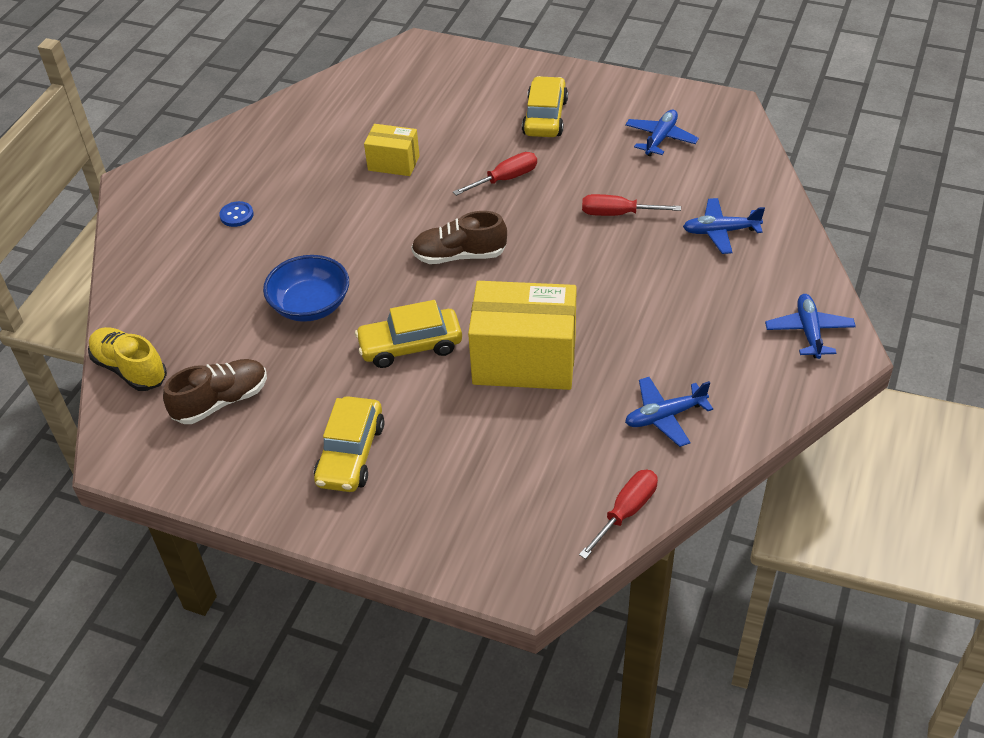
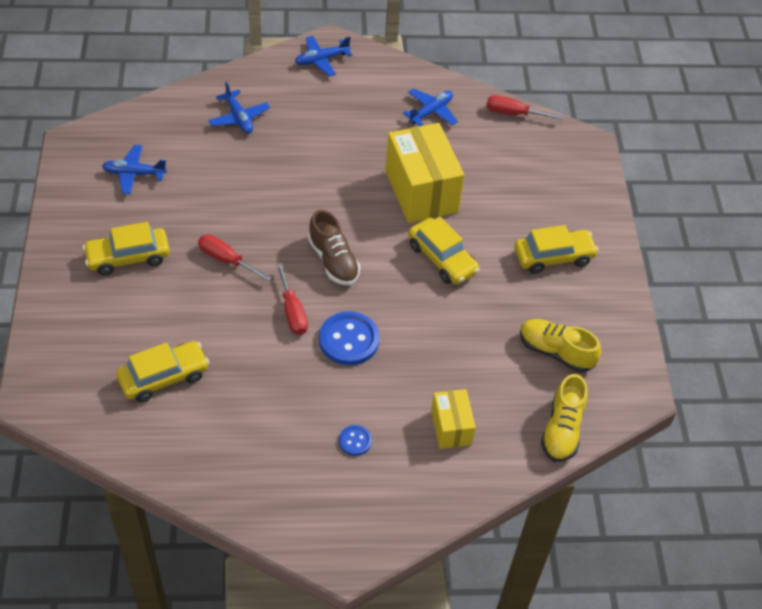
camera: 120 degrees left, 5 degrees up
brown shoe [163,359,267,424] -> yellow shoe [520,319,601,373]
blue bowl [263,255,349,322] -> none
yellow box [364,124,420,176] -> yellow box moved to [431,389,476,449]
red screwdriver [582,194,681,216] -> red screwdriver moved to [276,263,308,335]
blue plane [625,377,713,447] -> blue plane turned 90 degrees counterclockwise [403,88,458,126]
none -> yellow car [116,341,209,402]
none -> blue button [319,311,379,365]

